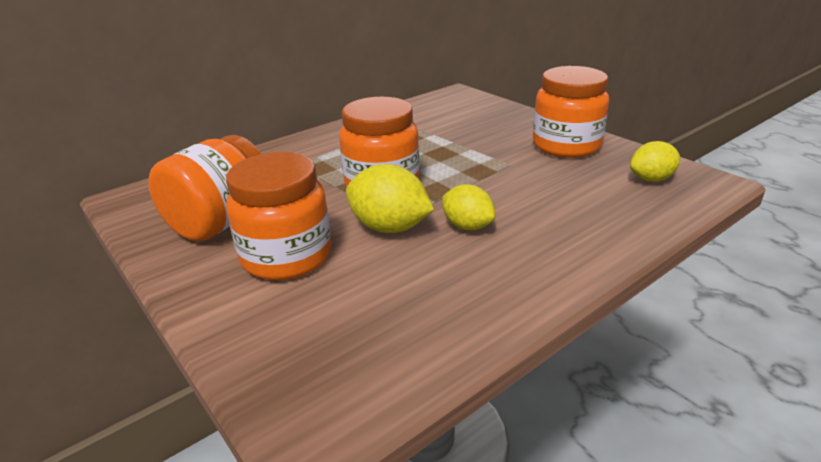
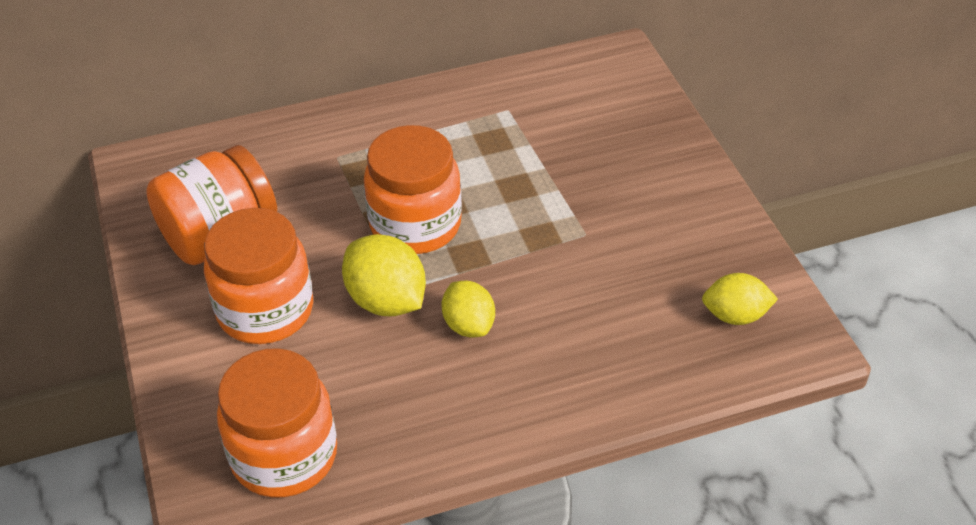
camera: 20 degrees right, 15 degrees up
orange jar [533,66,609,158] -> orange jar moved to [217,348,337,497]

